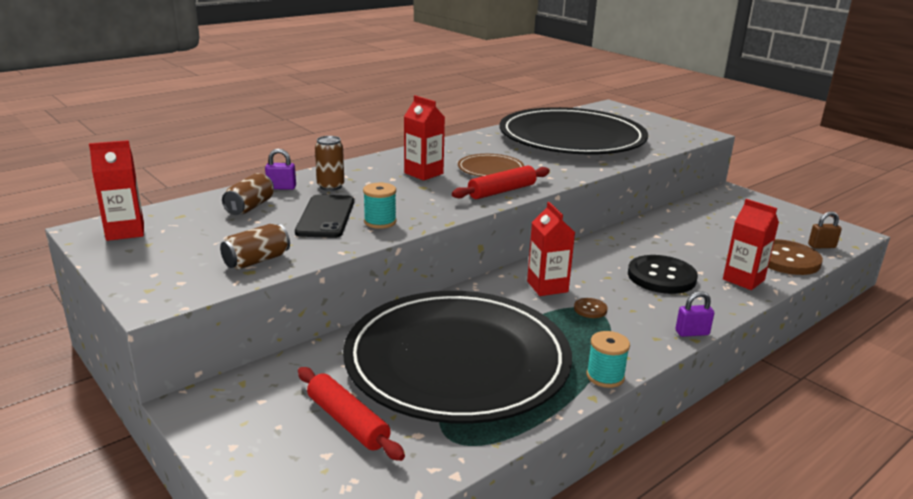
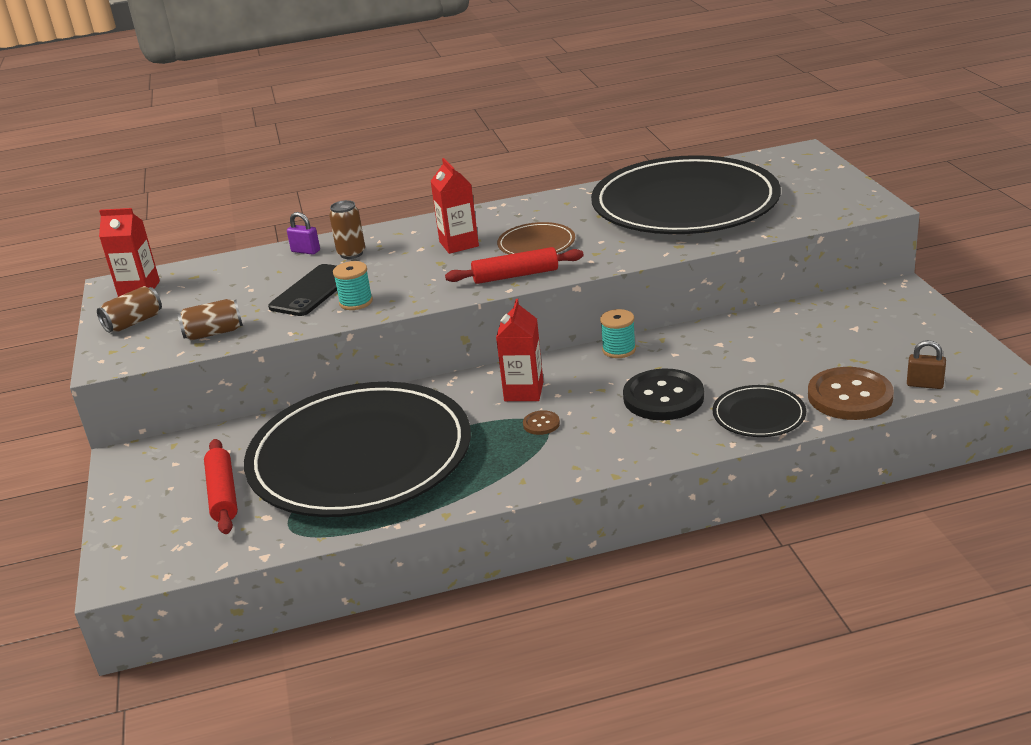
camera: 30 degrees right, 5 degrees up
brown can [222,173,274,215] -> brown can moved to [97,286,162,333]
turquoise spool [587,331,630,388] -> turquoise spool moved to [600,309,636,358]
purple padlock [675,291,714,337] -> none
red carton [723,199,779,290] -> black plate [713,385,806,437]

